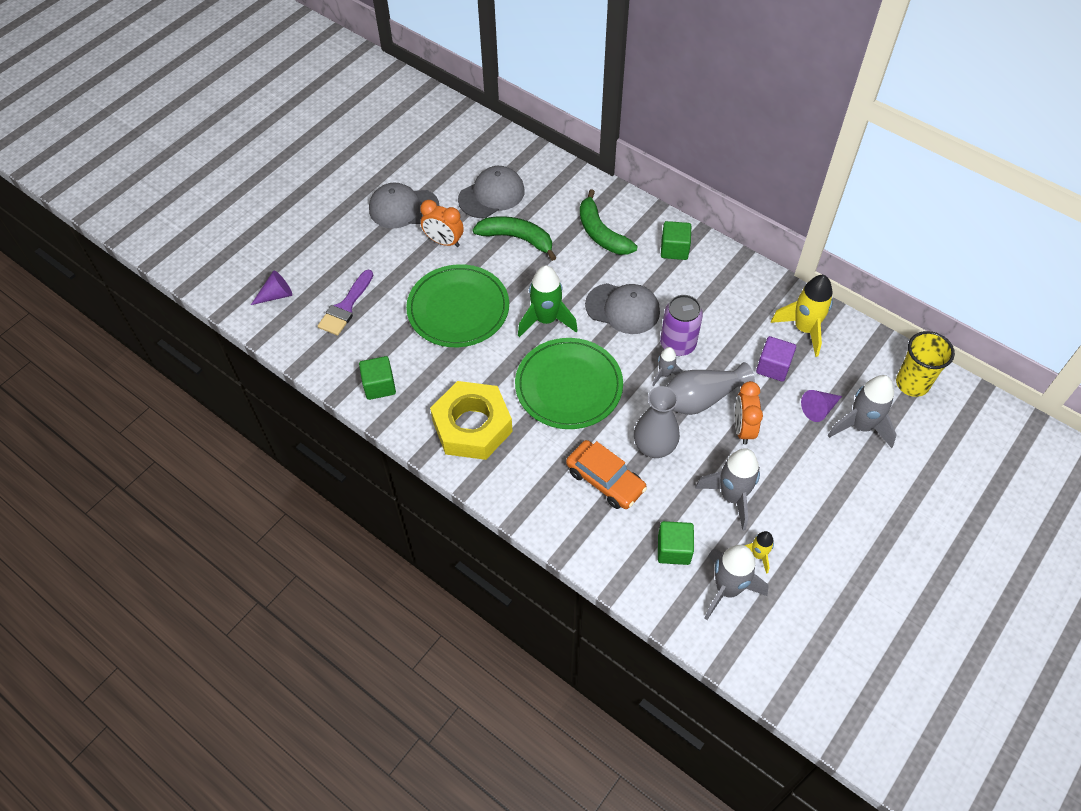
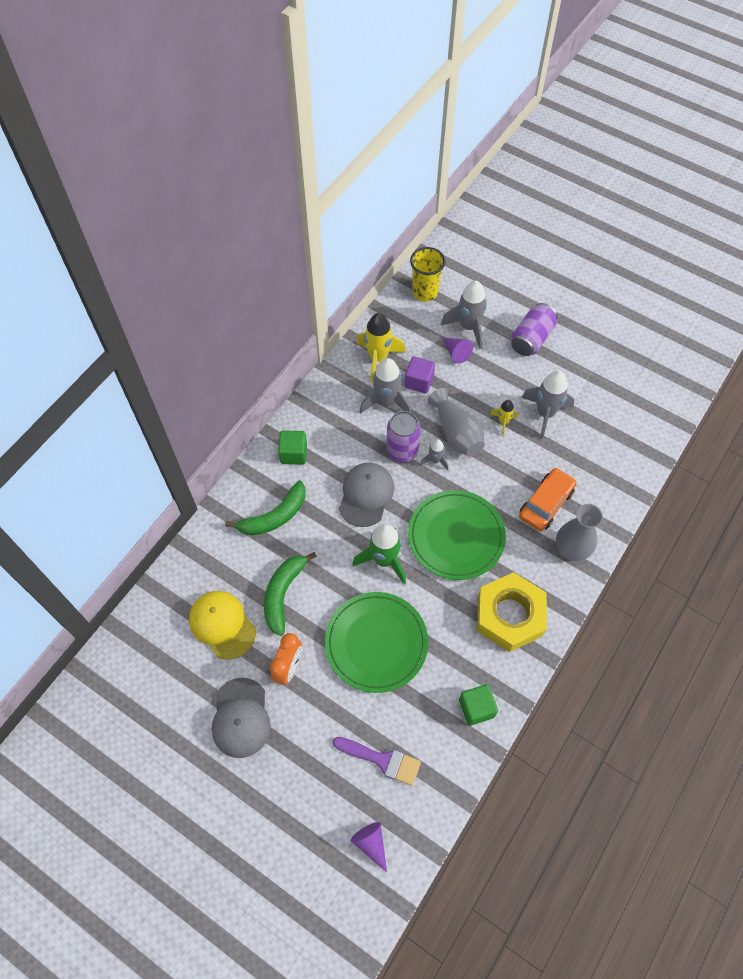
camera: 95 degrees left, 5 degrees up
grey cap [458,166,525,218] -> yellow cap [189,591,256,660]
grey vase [634,386,680,458] -> grey vase moved to [556,504,603,561]
green cube [658,521,694,565] -> none
grey rocket [705,545,768,620] -> grey rocket moved to [360,358,412,413]
orange clock [735,381,763,445] -> none
yellow rocket [744,531,774,574] -> yellow rocket moved to [490,400,518,436]
none -> purple can [511,303,558,356]

